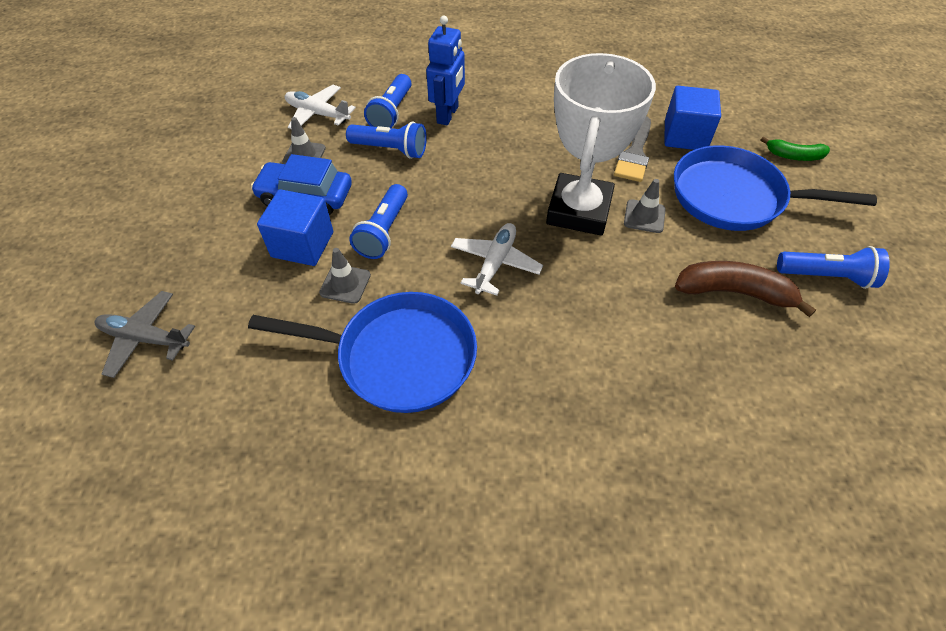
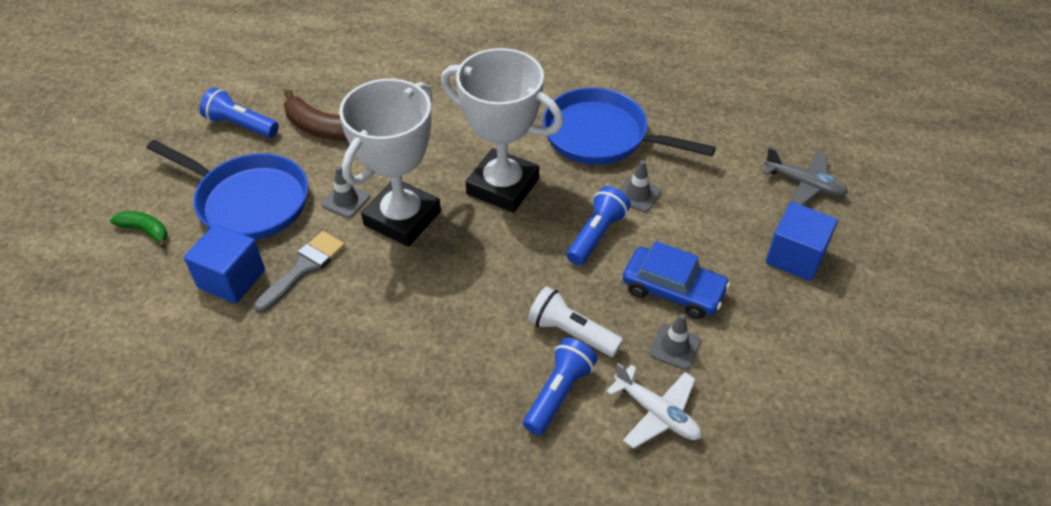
camera: 165 degrees left, 5 degrees down
blue cube [257,189,333,266] -> blue cube moved to [766,202,838,281]
blue flashlight [346,122,427,159] -> white flashlight [528,286,623,357]
blue robot [426,16,465,125] -> none
white plane [451,223,543,295] -> white trophy [441,48,563,213]

